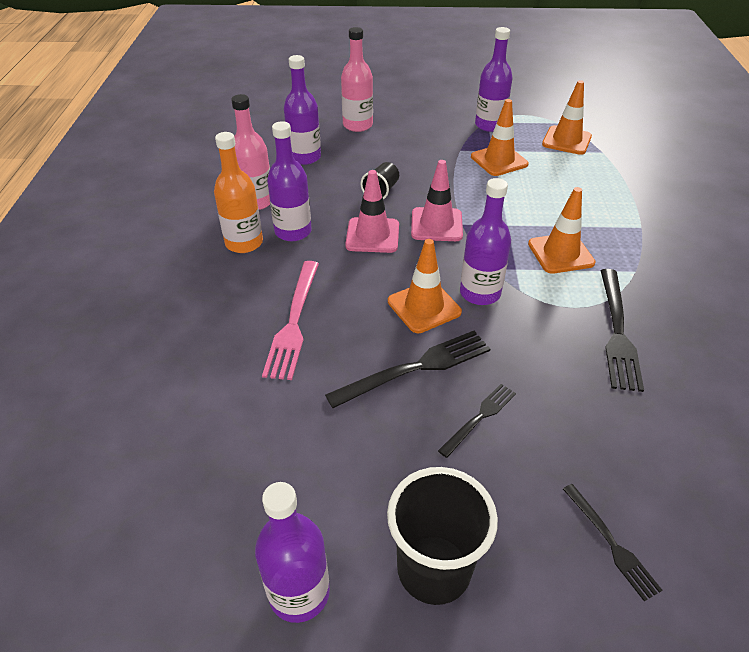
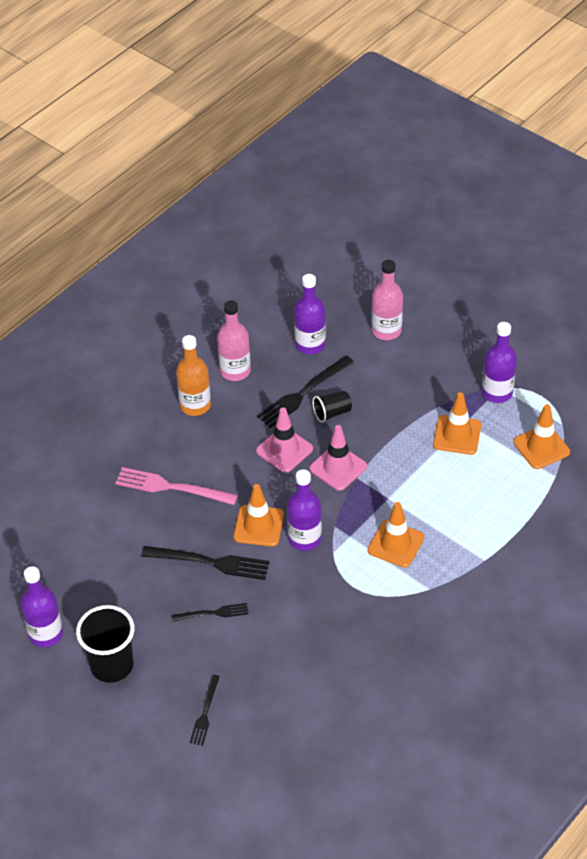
camera: 40 degrees right, 5 degrees up
pink fork [262,261,319,380] -> pink fork turned 60 degrees clockwise [115,467,238,505]
purple bottle [267,121,312,241] -> none
black fork [600,269,644,392] -> black fork moved to [257,355,354,428]

